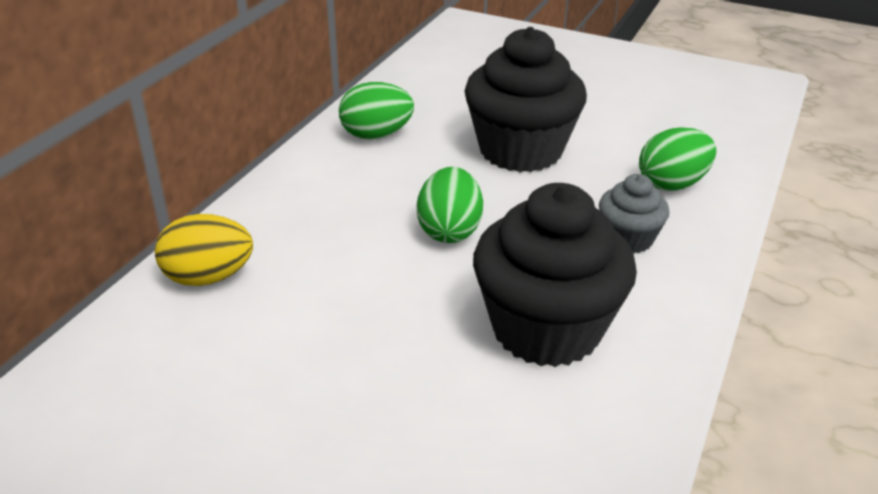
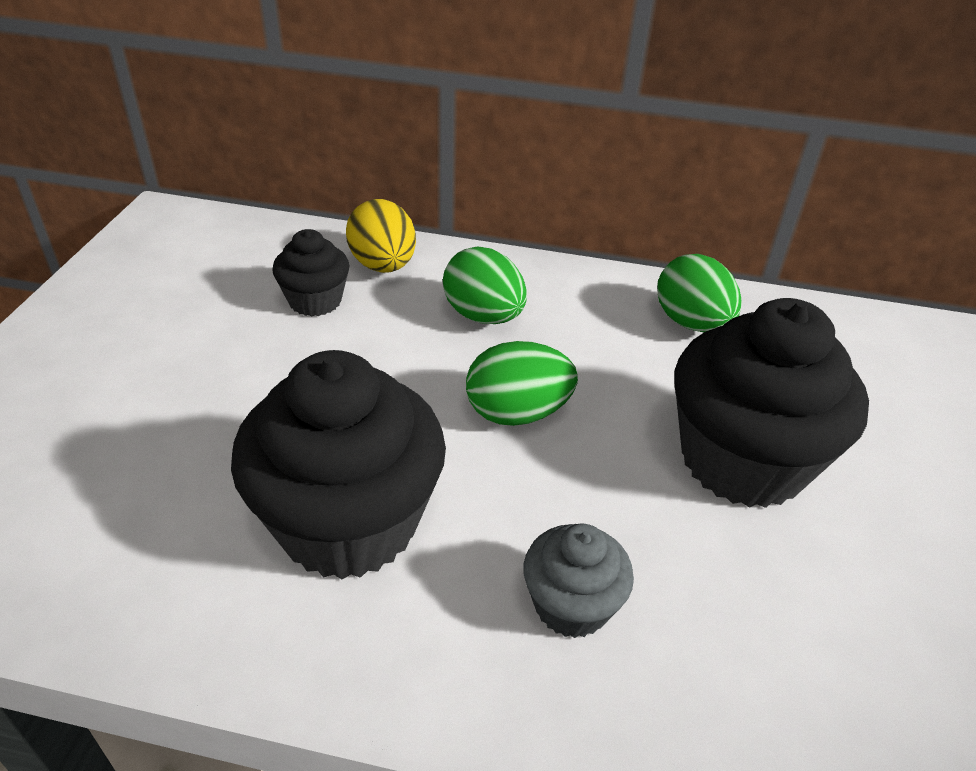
camera: 75 degrees right, 5 degrees up
green egg [639,127,716,191] -> green egg moved to [443,247,527,324]
none -> black cupcake [272,229,349,317]

